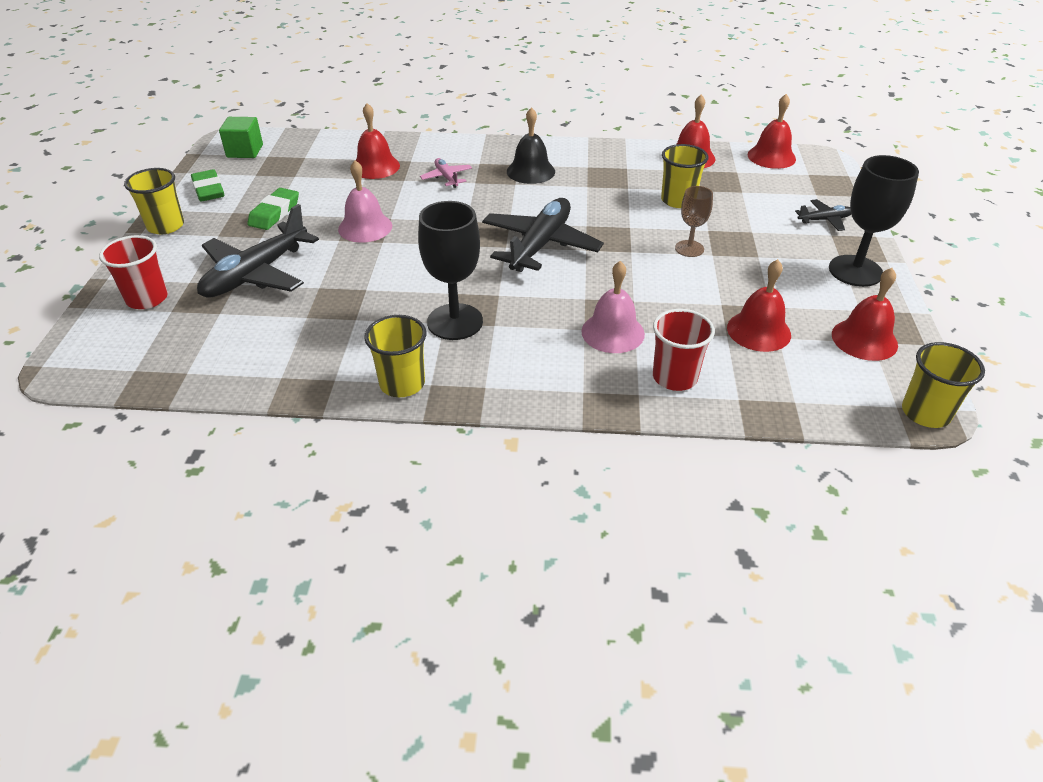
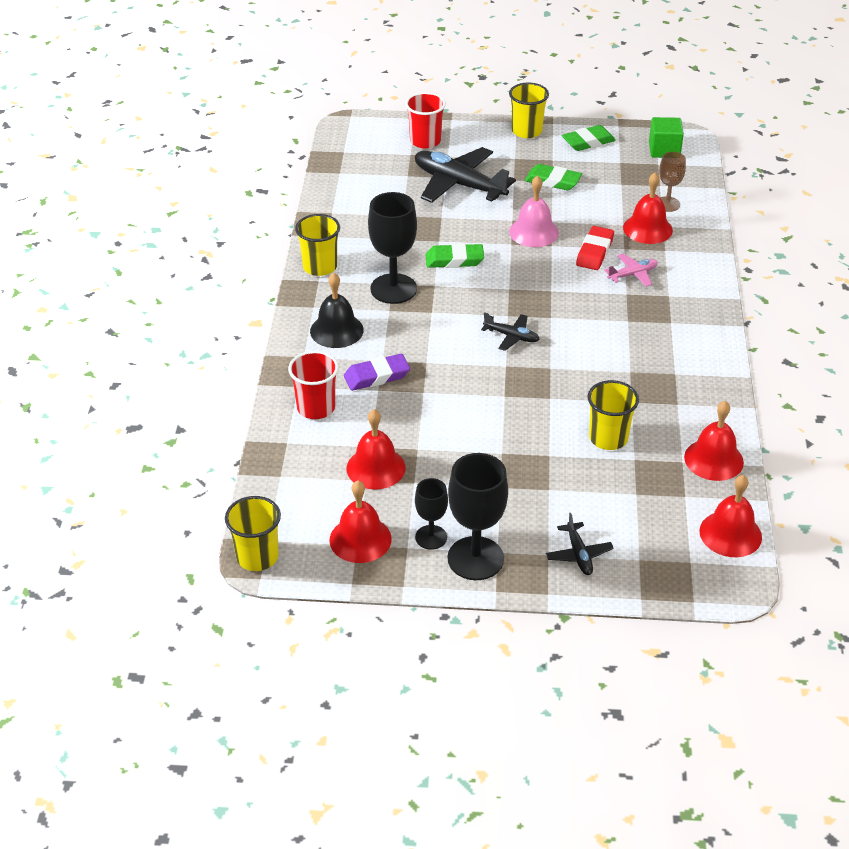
camera: 90 degrees right, 0 degrees up
black plane [482,198,604,272] -> black plane [481,312,540,351], size x0.48
black bell [507,107,555,184] -> black bell moved to [310,273,364,348]
pink bell [582,261,645,353] -> purple eraser [344,354,410,391]
brown goblet [675,186,713,257] -> brown goblet moved to [659,152,686,212]
none -> black goblet [415,478,448,550]
none -> green eraser [426,243,484,268]
none -> red eraser [576,226,614,270]

